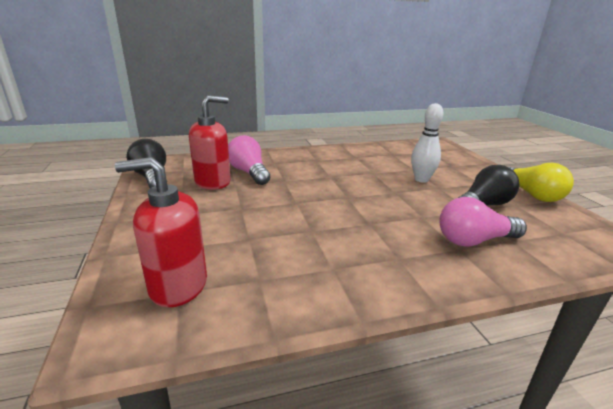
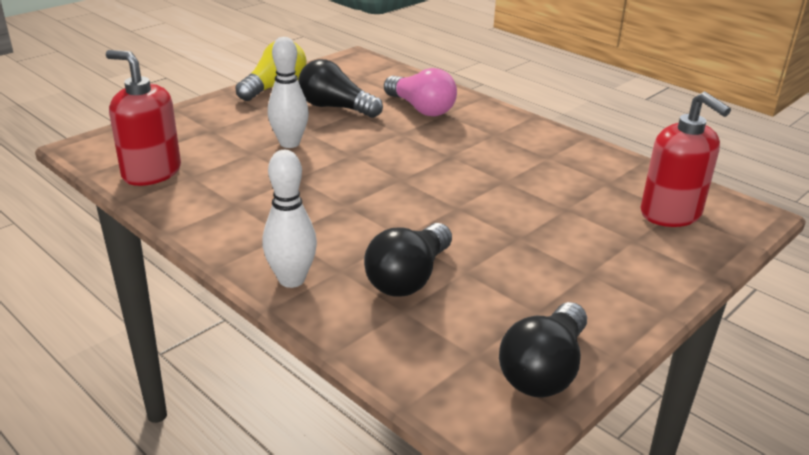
camera: 120 degrees left, 5 degrees up
red soap dispenser [189,95,231,190] -> red soap dispenser moved to [106,50,181,186]
pink light bulb [228,135,271,185] -> black light bulb [364,223,452,297]
none -> white bowling pin [262,150,317,288]

